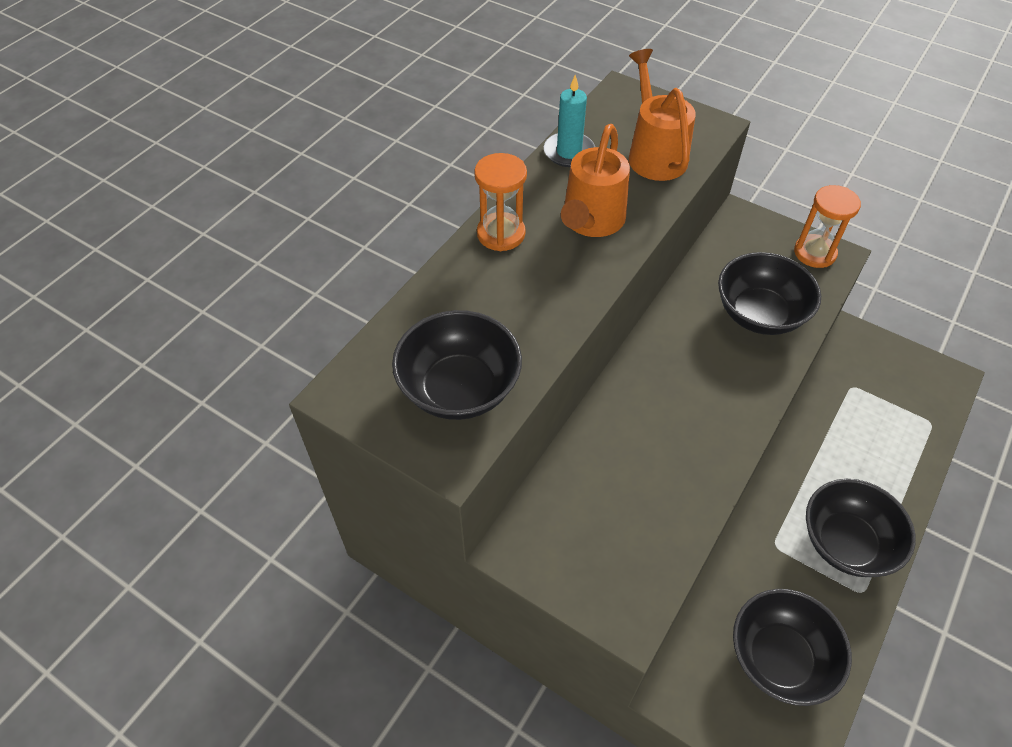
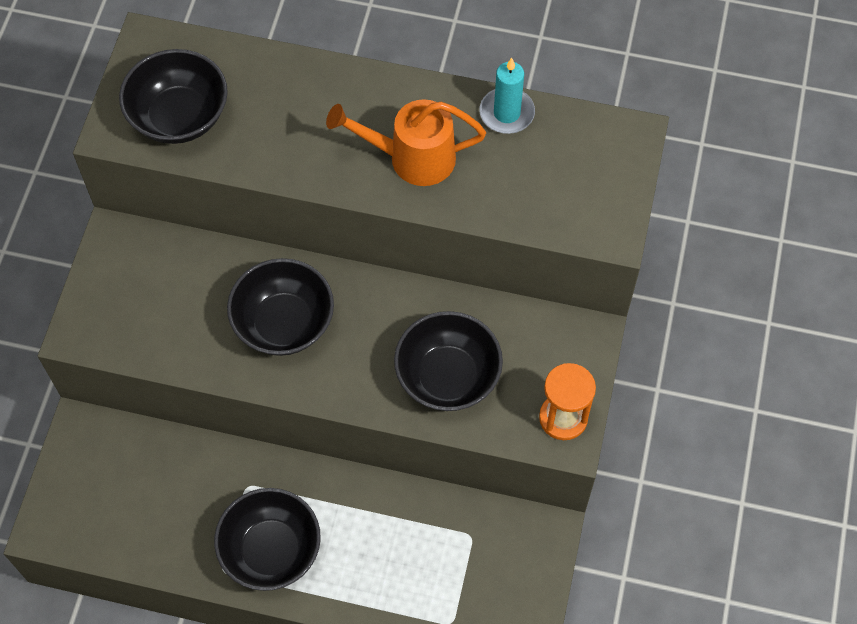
camera: 70 degrees right, 10 degrees up
orange hourglass [474,153,527,251] -> none
orange watering can [629,49,696,181] -> none
black bowl [733,589,852,706] -> black bowl moved to [227,258,334,356]

